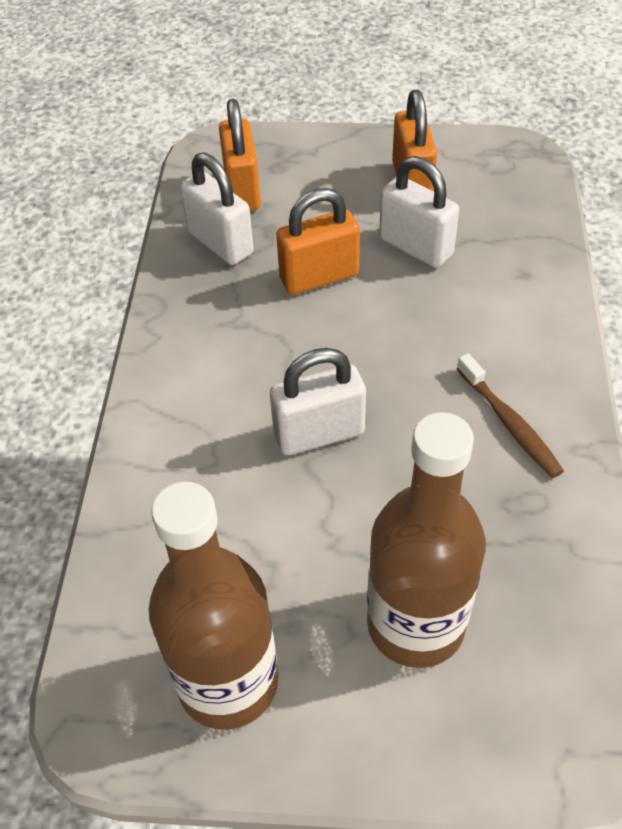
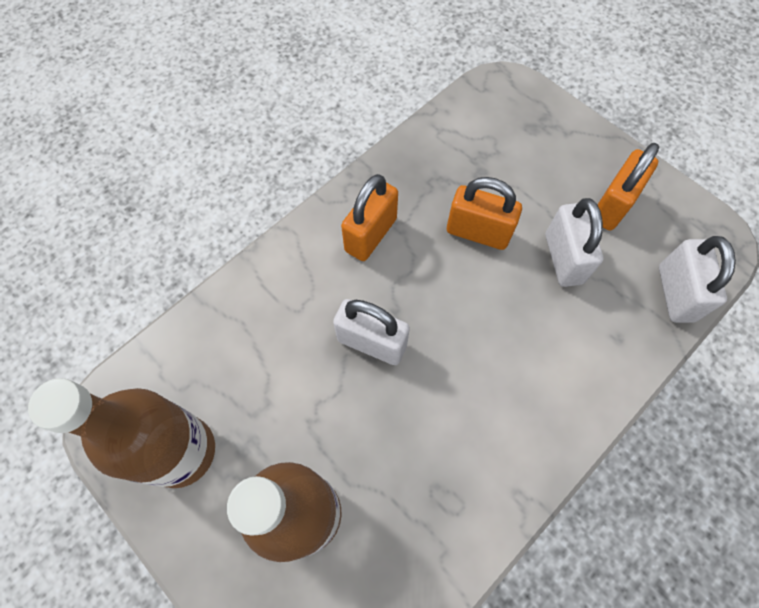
camera: 40 degrees right, 15 degrees up
white padlock [180,152,254,265] -> white padlock moved to [659,236,736,323]
orange padlock [219,99,261,211] -> orange padlock moved to [341,174,398,261]
brown toothbrush [457,353,564,478] -> none

